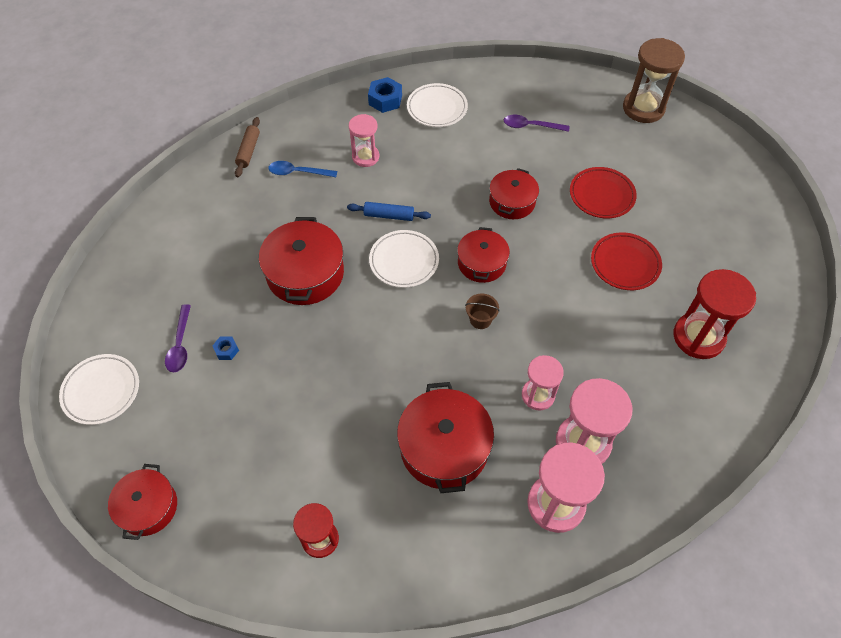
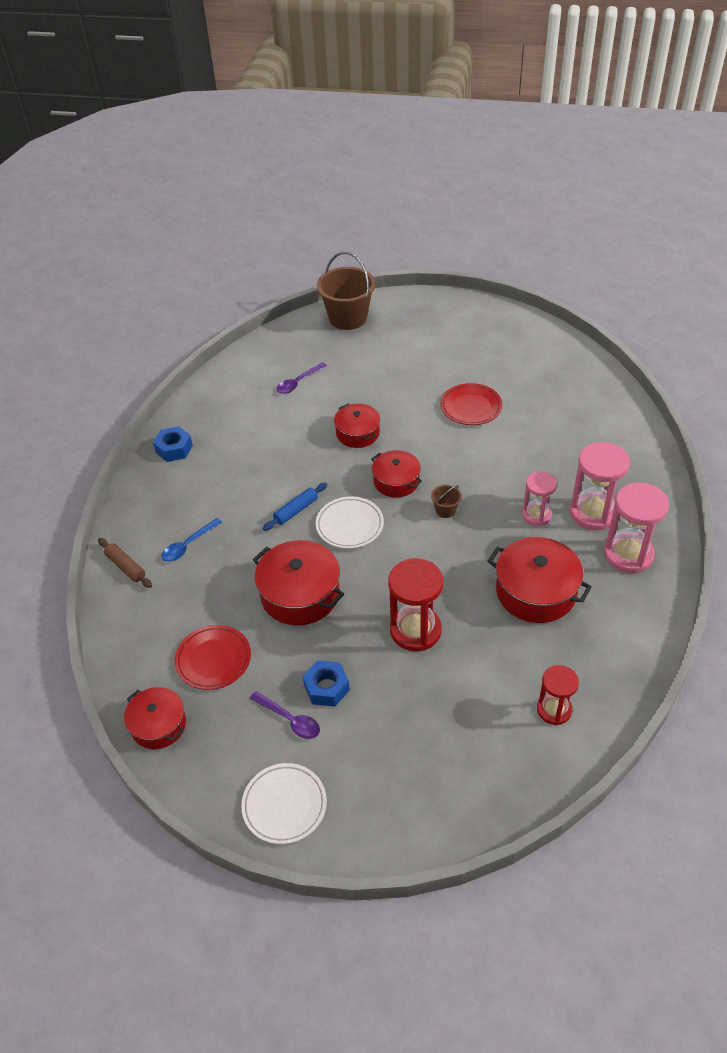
camera: 50 degrees left, 10 degrees down
red pot [108,464,177,540] -> red pot moved to [124,687,186,749]
blue nut [212,336,239,360] -> blue nut [303,660,350,707], size x1.80
pink hourglass [349,114,380,167] -> none
white plate [407,83,468,127] -> none
red plate [570,167,637,218] -> red plate moved to [175,625,251,690]
brown hourglass [623,38,685,123] -> brown bucket [317,252,375,330]
red hourglass [674,269,756,359] -> red hourglass moved to [388,558,443,651]

